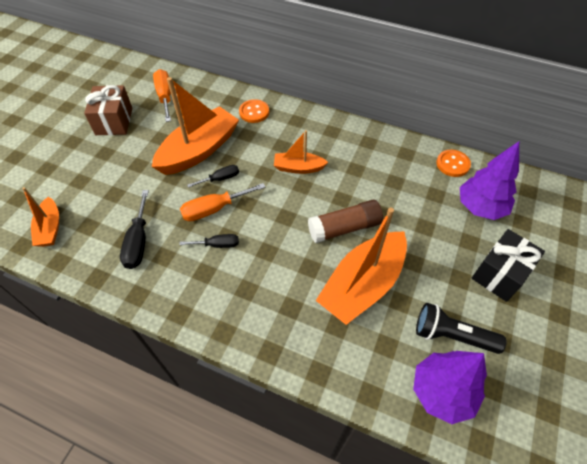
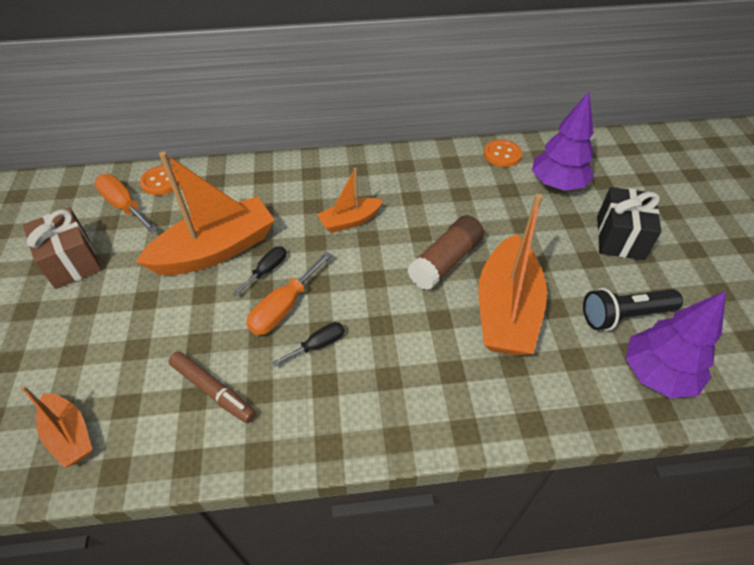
camera: 30 degrees left, 5 degrees down
black screwdriver [120,190,149,269] -> brown marker [168,351,256,423]
orange boat [152,77,239,175] -> orange boat turned 45 degrees clockwise [136,151,275,275]
orange button [239,99,269,123] -> orange button moved to [140,165,180,195]

